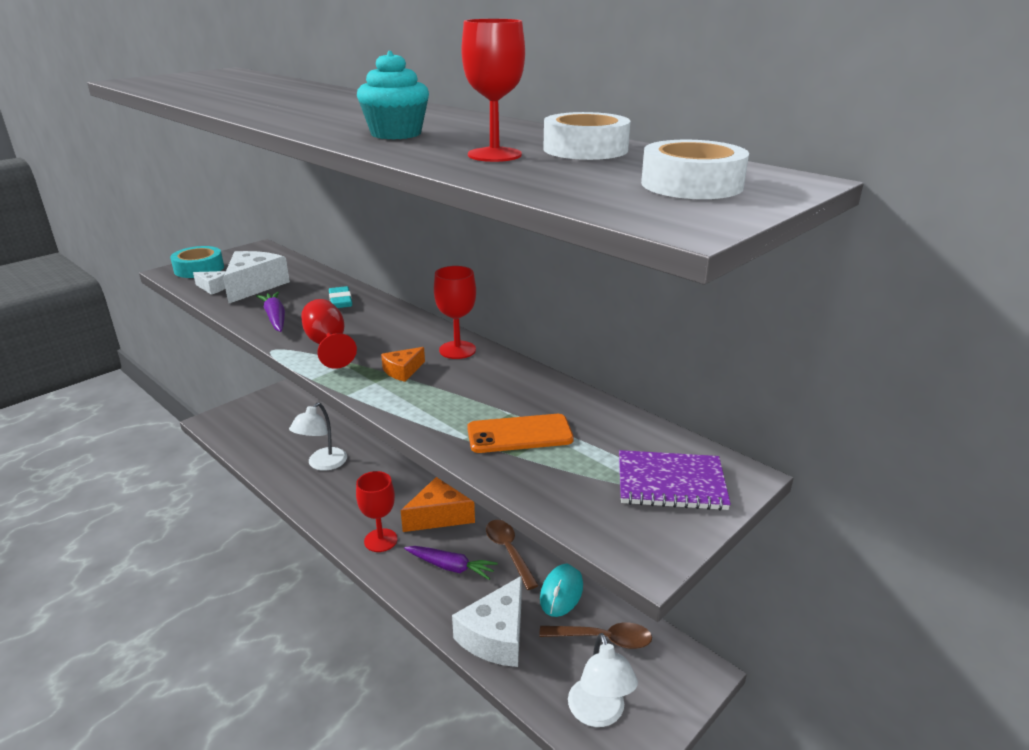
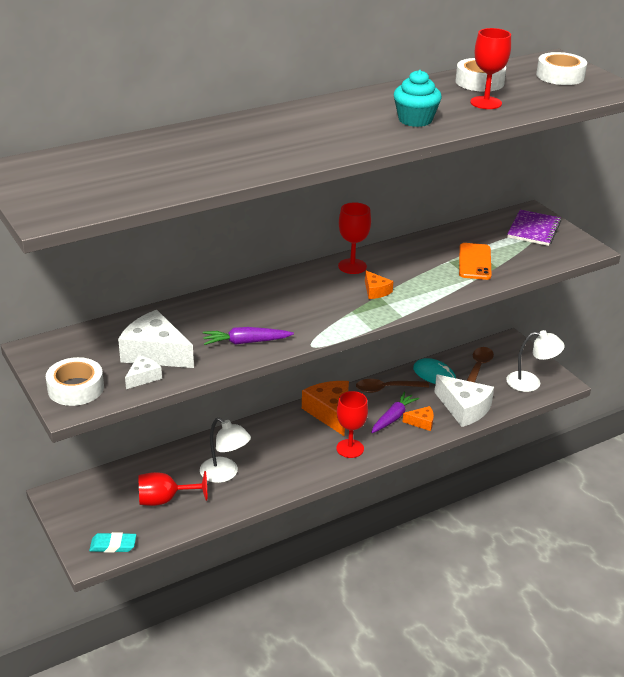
camera: 75 degrees left, 5 degrees up
turquoise tape [170,246,224,278] -> white tape [46,357,104,406]
red goblet [301,299,357,369] -> red goblet moved to [138,471,207,506]
turquoise eraser [329,286,352,308] -> turquoise eraser moved to [89,532,136,553]
none -> orange cheese [402,406,434,431]

